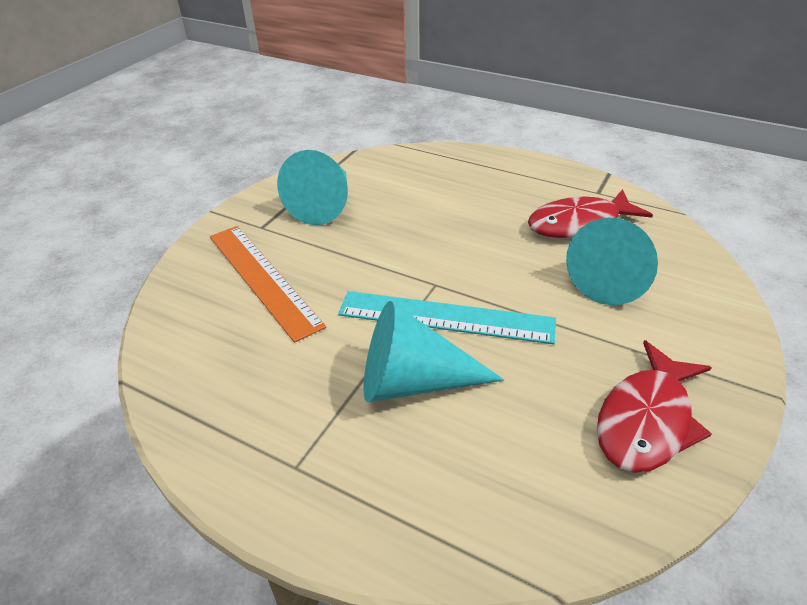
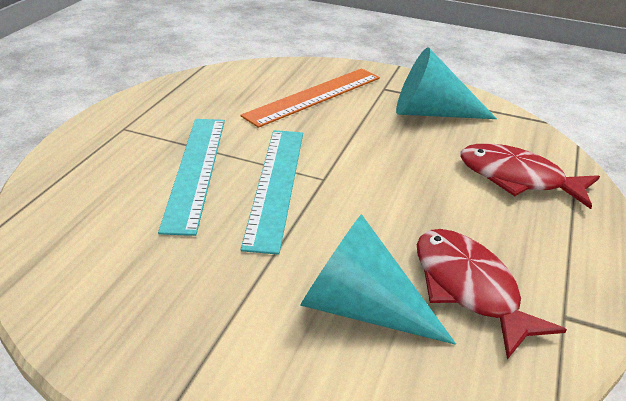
camera: 80 degrees right, 5 degrees down
turquoise cone [364,301,504,402] -> turquoise ruler [158,119,225,236]
red fish [597,340,712,473] -> red fish moved to [460,144,600,209]

